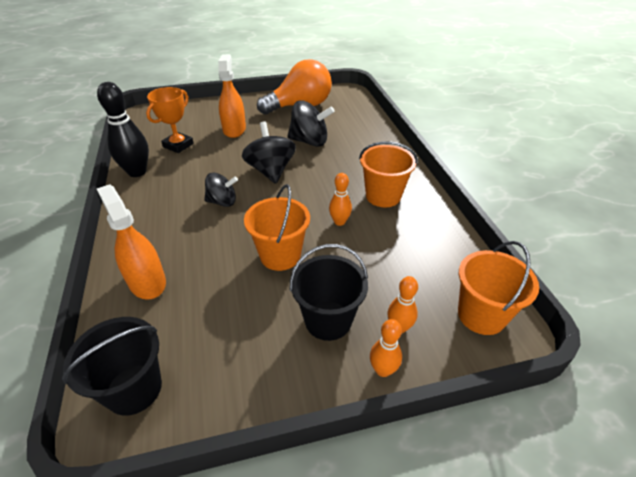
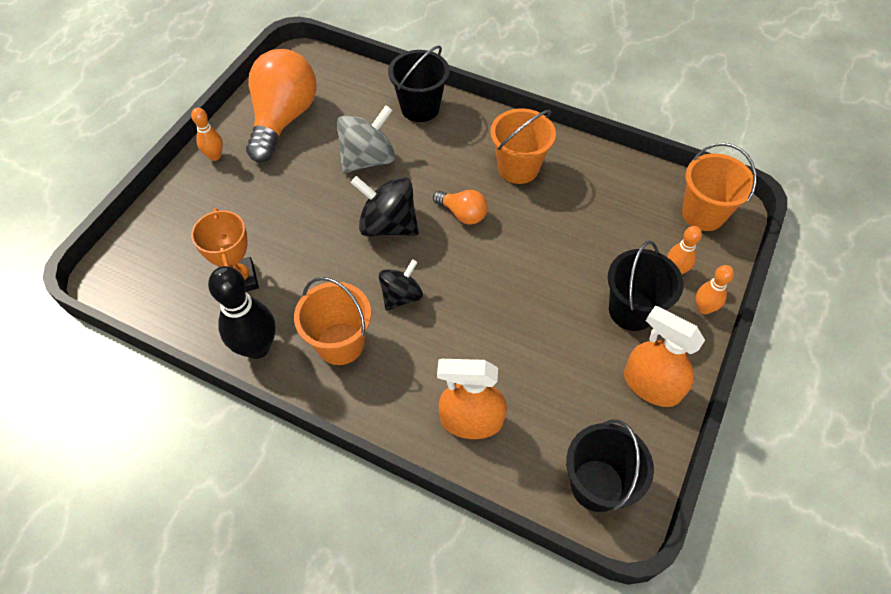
camera: 50 degrees left, 15 degrees up
orange spray bottle [218,54,246,138] -> orange spray bottle moved to [624,306,705,407]
orange bucket [244,184,310,271] -> orange bucket moved to [294,277,371,365]
black spinning top [287,100,335,147] -> grey spinning top [337,105,395,173]
orange bowling pin [329,173,352,226] -> orange bowling pin moved to [191,108,223,161]
none -> black bucket [388,46,449,122]
none -> orange light bulb [433,190,488,225]

